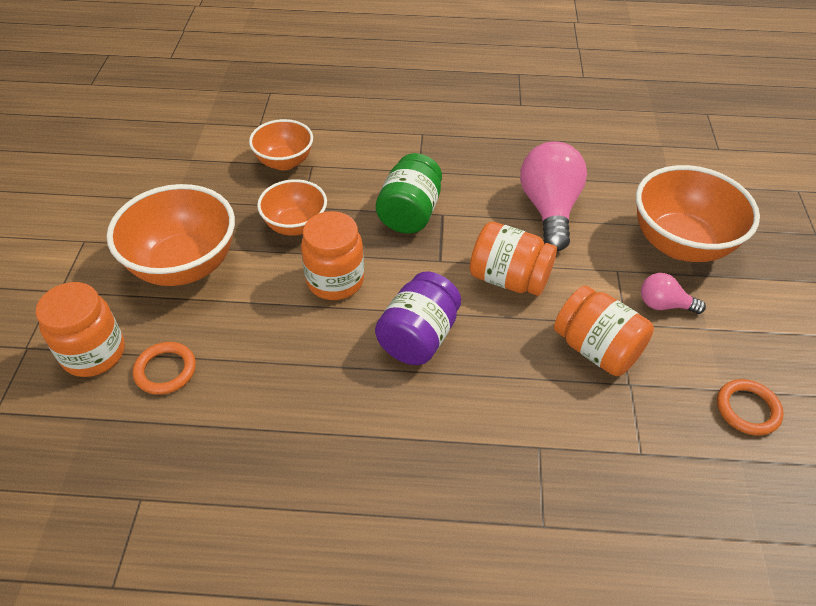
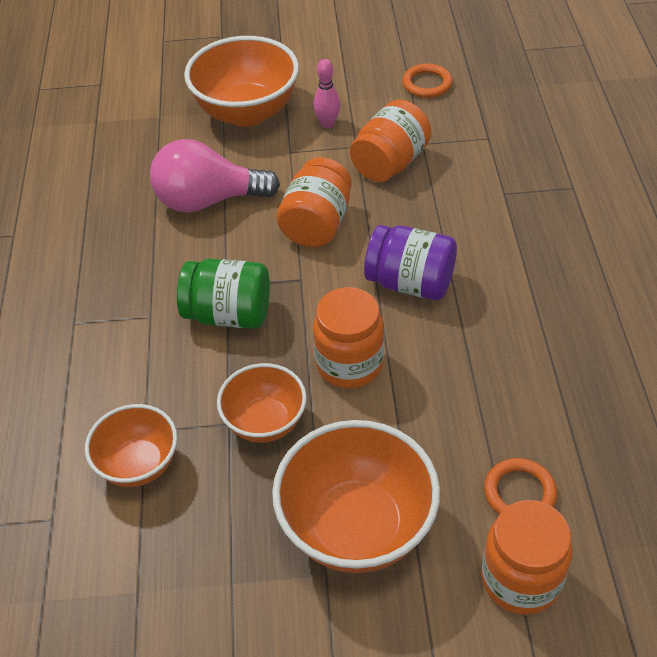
camera: 95 degrees left, 0 degrees up
pink light bulb [641,273,706,314] -> pink bowling pin [313,59,340,128]

